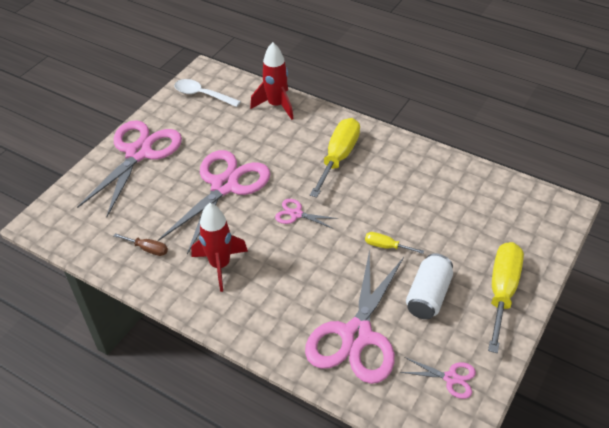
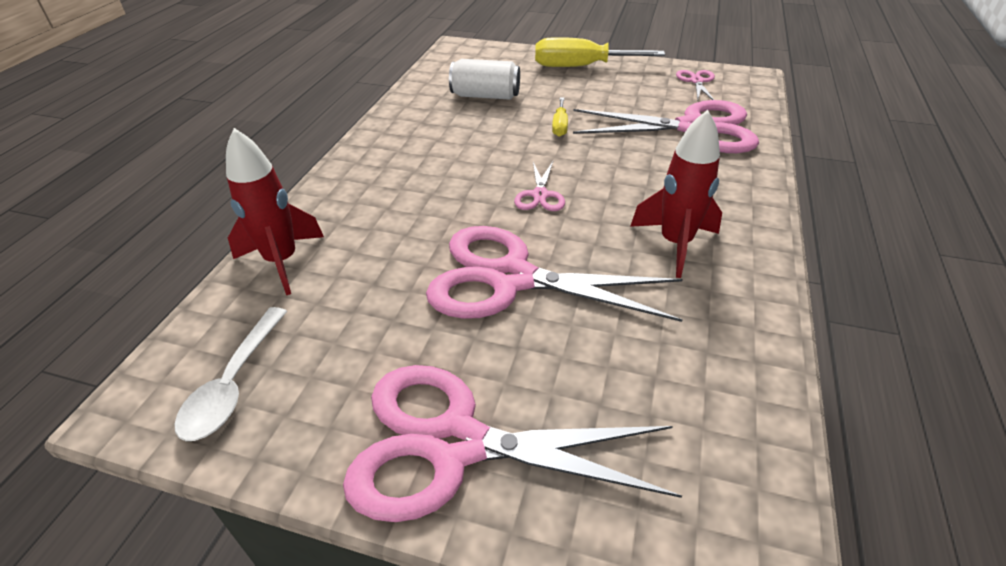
camera: 105 degrees left, 5 degrees down
brown screwdriver [114,233,168,256] -> none
yellow screwdriver [310,118,360,198] -> none
white can [406,254,453,319] -> white can moved to [449,59,520,100]

